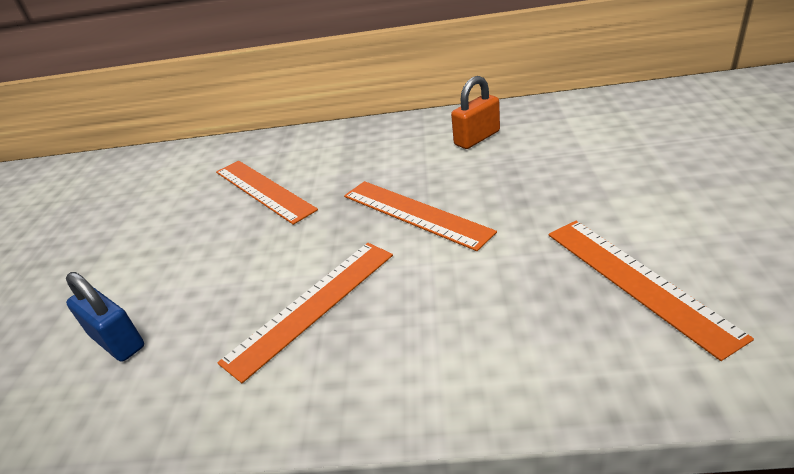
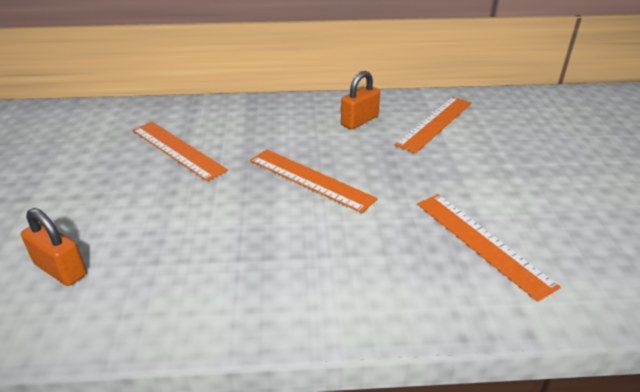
camera: 10 degrees left, 0 degrees up
blue padlock [66,272,144,362] -> orange padlock [21,208,86,286]
orange ruler [218,243,393,383] -> orange ruler moved to [395,97,472,153]

